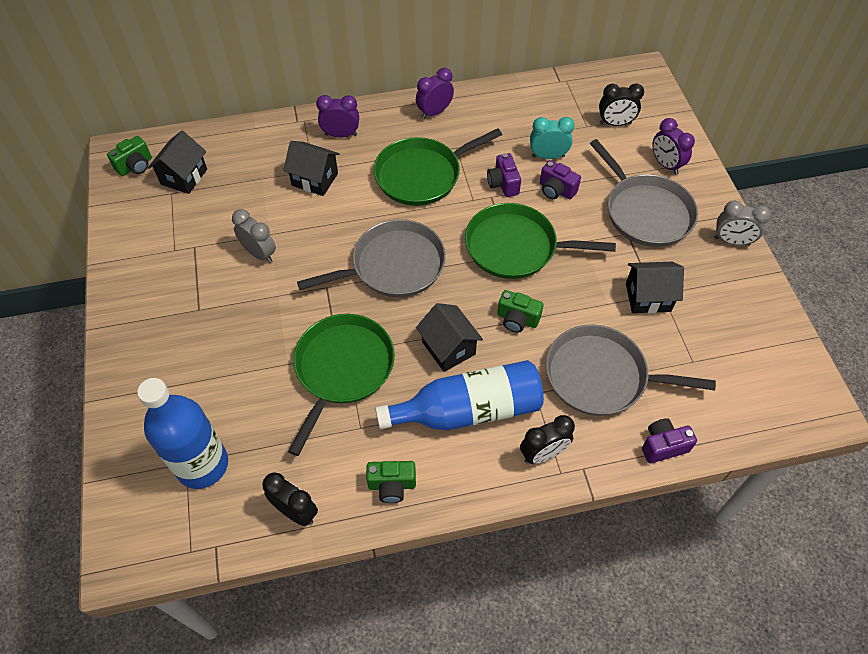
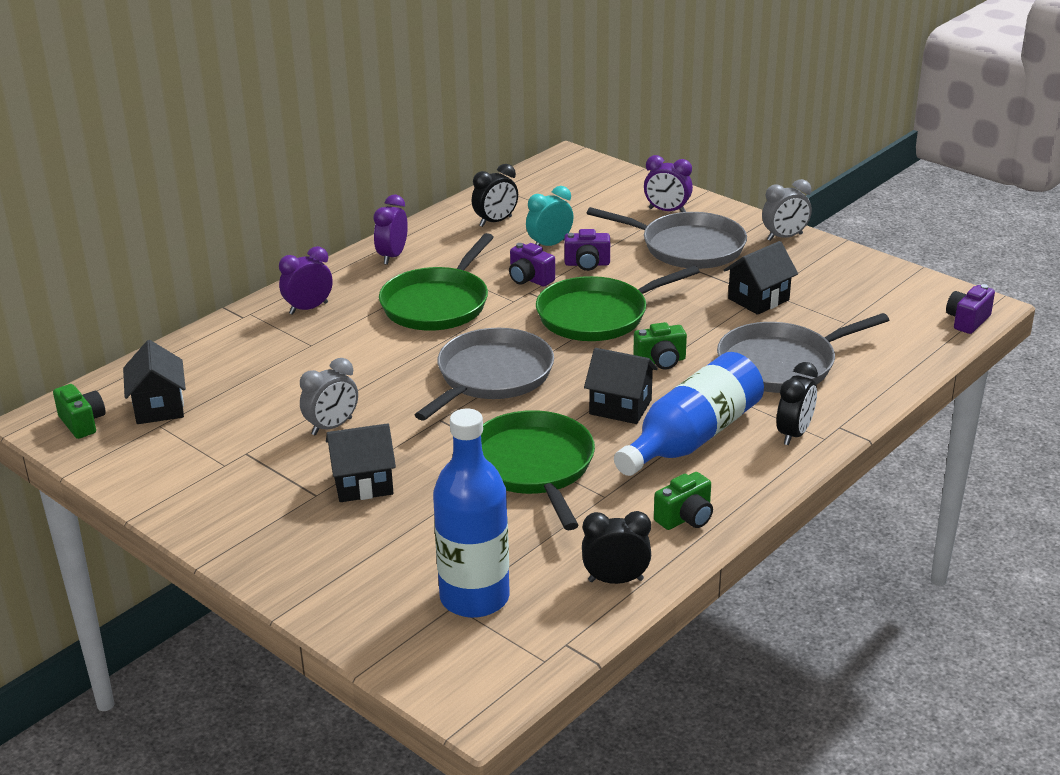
camera: 35 degrees left, 25 degrees down
green camera [107,136,152,176] -> green camera turned 45 degrees counterclockwise [53,384,106,439]
grey clock [232,209,276,263] -> grey clock turned 135 degrees clockwise [300,358,358,435]
black house [283,141,340,196] -> black house moved to [326,423,396,502]
black clock [599,84,644,126] -> black clock moved to [472,164,518,227]
purple camera [642,418,697,463] -> purple camera moved to [946,284,995,334]

